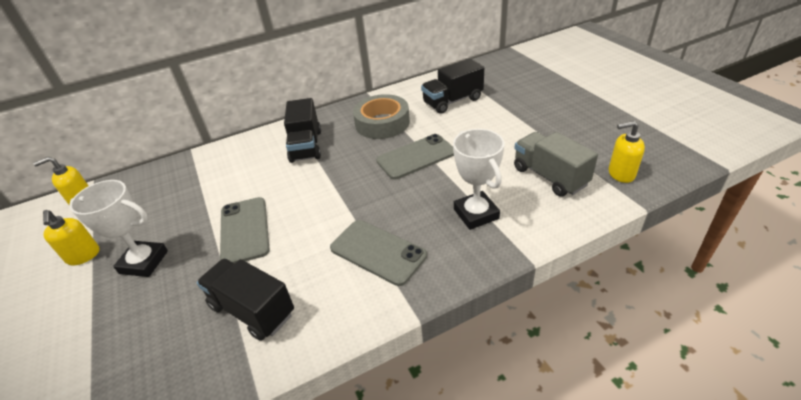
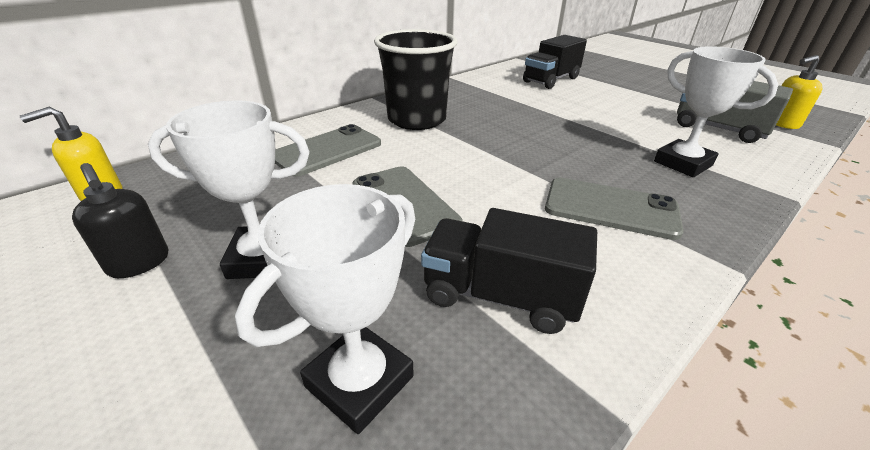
camera: 20 degrees left, 5 degrees down
yellow soap dispenser [43,210,100,266] -> black soap dispenser [72,163,169,278]
black truck [284,98,321,163] -> black cup [374,29,457,130]
grey tape [353,94,410,139] -> none
grey phone [376,134,454,180] -> grey phone moved to [275,124,381,176]
none -> white trophy [235,184,415,434]

